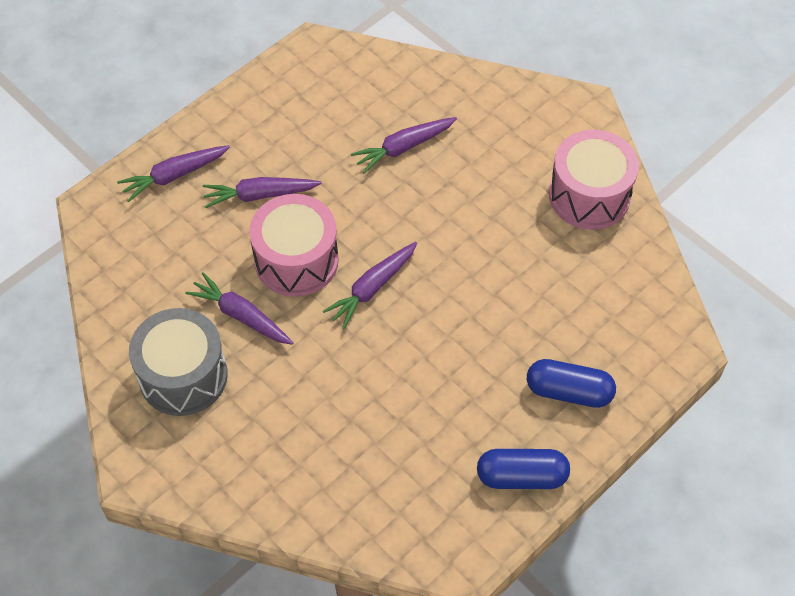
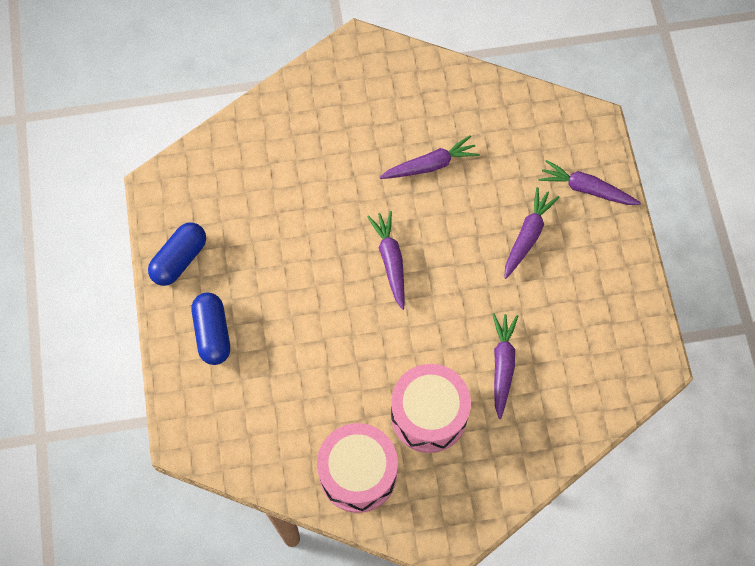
camera: 125 degrees right, 10 degrees up
purple carrot [117,145,230,202] -> purple carrot turned 75 degrees counterclockwise [539,160,641,205]
grey drum [129,308,228,416] -> none
pink drum [249,194,339,297] -> pink drum moved to [391,364,471,453]
blue capsule [527,359,616,408] -> blue capsule turned 60 degrees counterclockwise [192,293,230,365]

